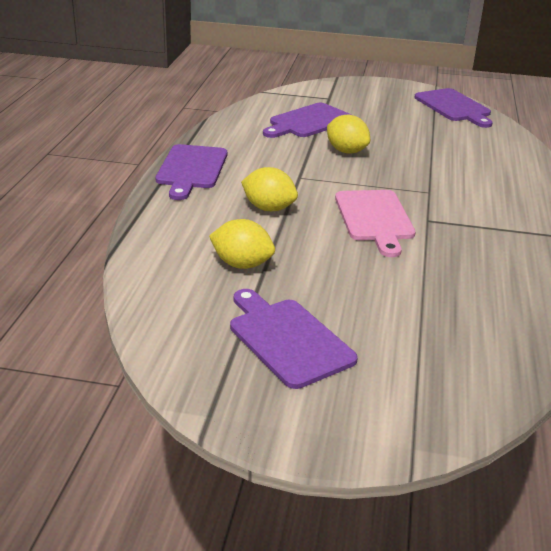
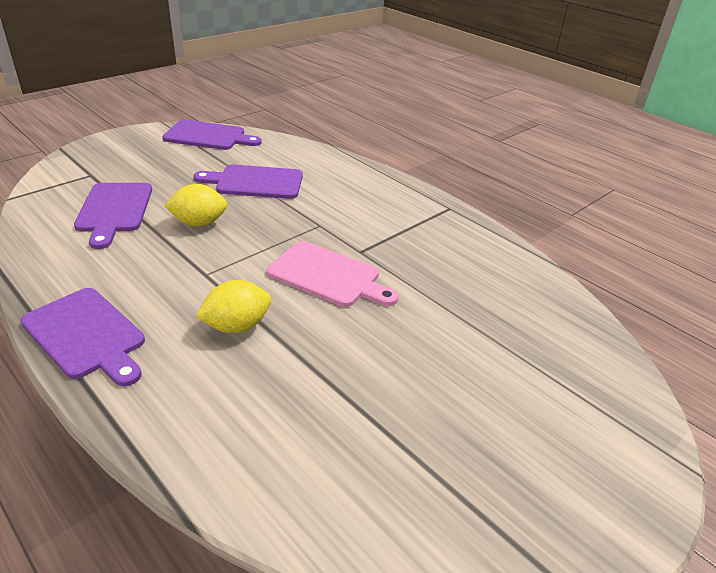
camera: 55 degrees left, 5 degrees up
yellow lemon [209,219,275,269] -> none
purple cutting board [230,289,358,389] -> purple cutting board moved to [194,165,303,199]

